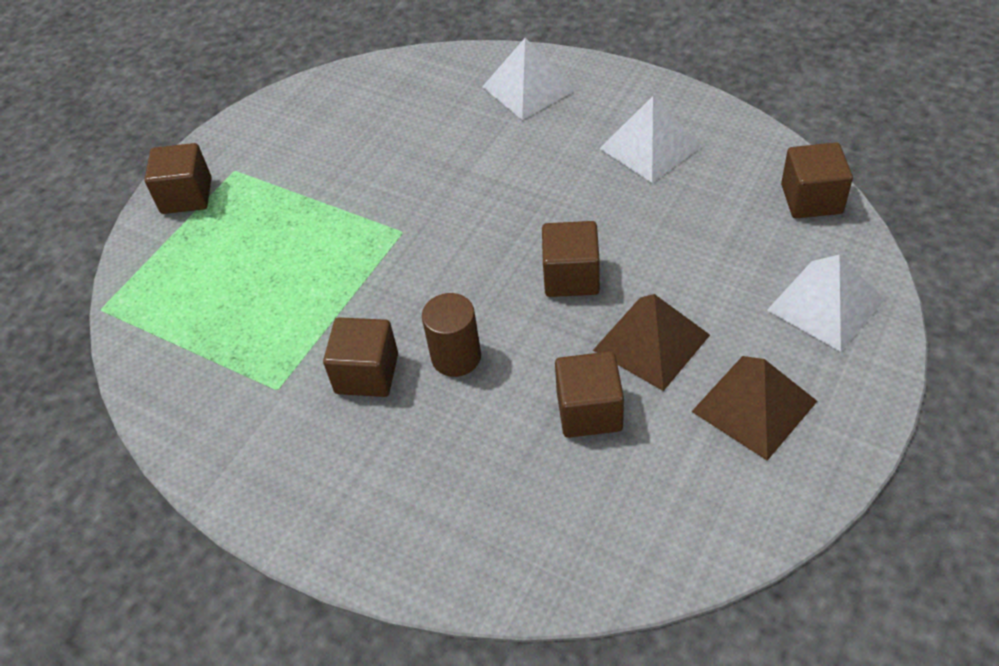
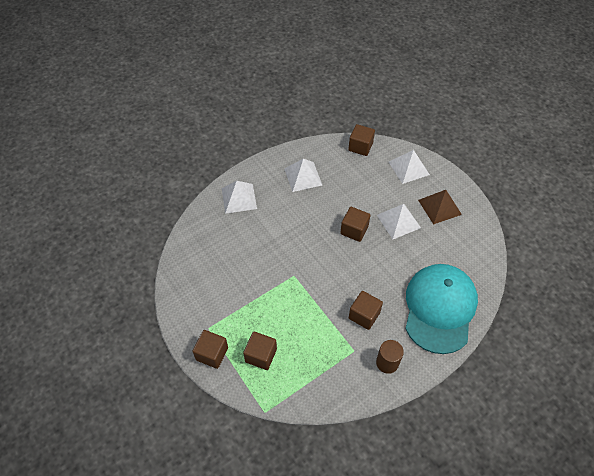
camera: 70 degrees left, 5 degrees up
brown cylinder [422,293,481,377] -> brown cylinder moved to [376,340,404,374]
brown cube [555,351,624,438] -> brown cube moved to [243,332,277,370]
brown pyramid [593,294,710,391] -> white pyramid [377,204,421,239]
none -> turquoise cap [405,264,478,354]

